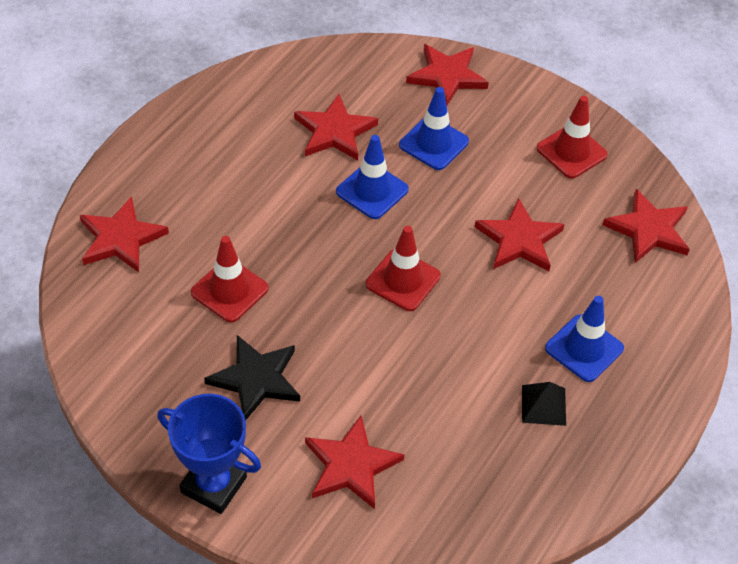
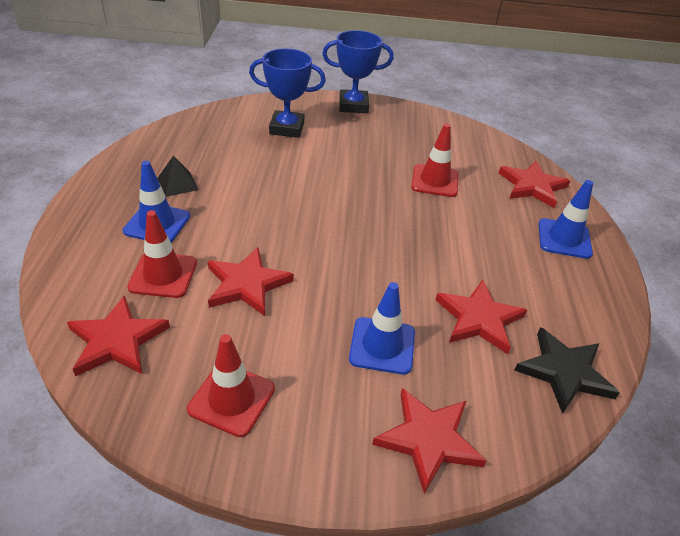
camera: 150 degrees right, 10 degrees down
black star [204,335,300,421] -> black star moved to [515,327,620,414]
red star [305,416,405,509] -> blue trophy [249,49,326,138]
blue traffic cone [336,135,409,219] -> blue traffic cone moved to [538,180,593,259]
red traffic cone [366,226,441,311] -> red traffic cone moved to [127,210,197,298]

